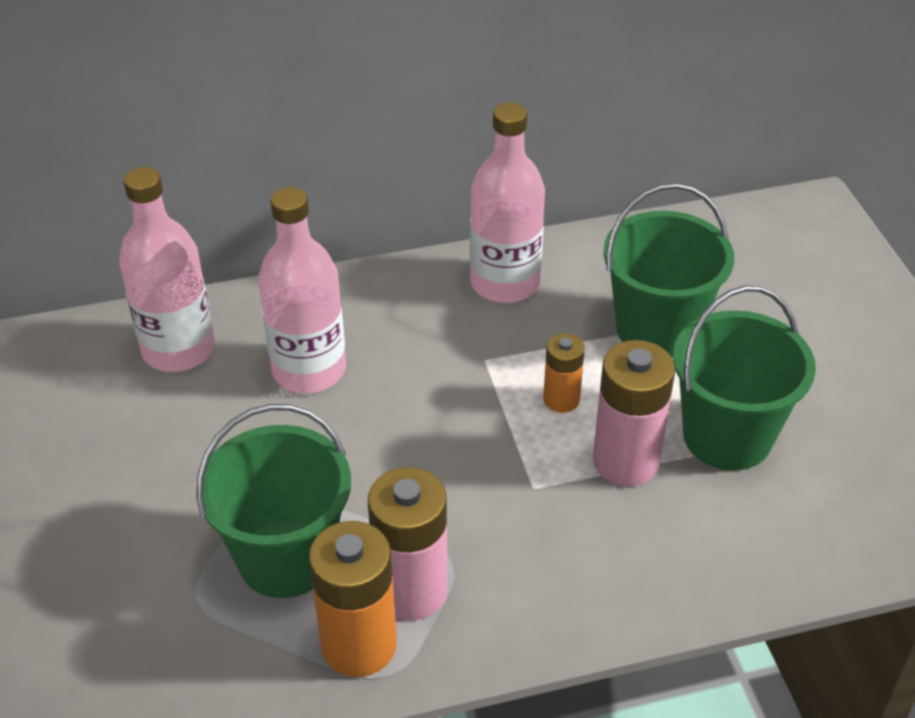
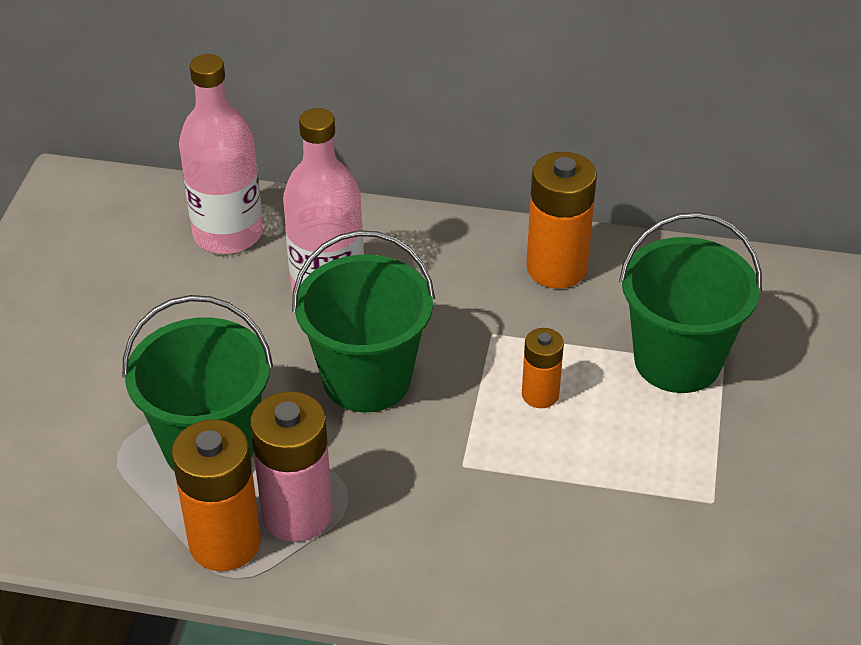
camera: 25 degrees right, 0 degrees up
pink bottle [470,102,545,303] -> orange battery [526,152,597,289]
pink battery [593,340,675,486] -> none
green bucket [673,286,816,470] -> green bucket moved to [292,230,435,412]

